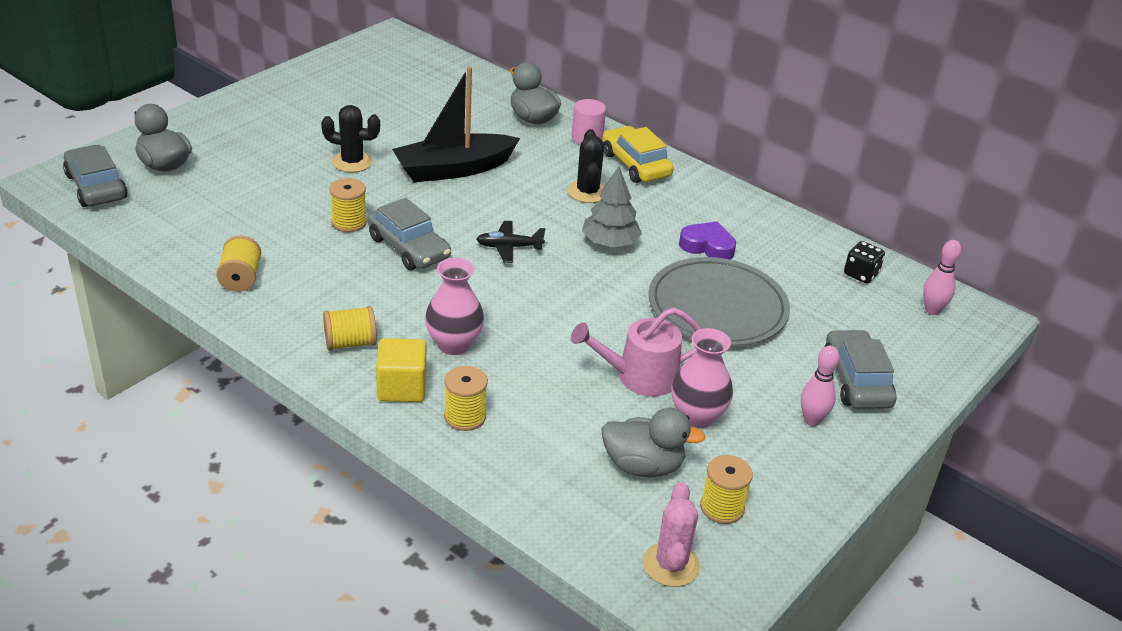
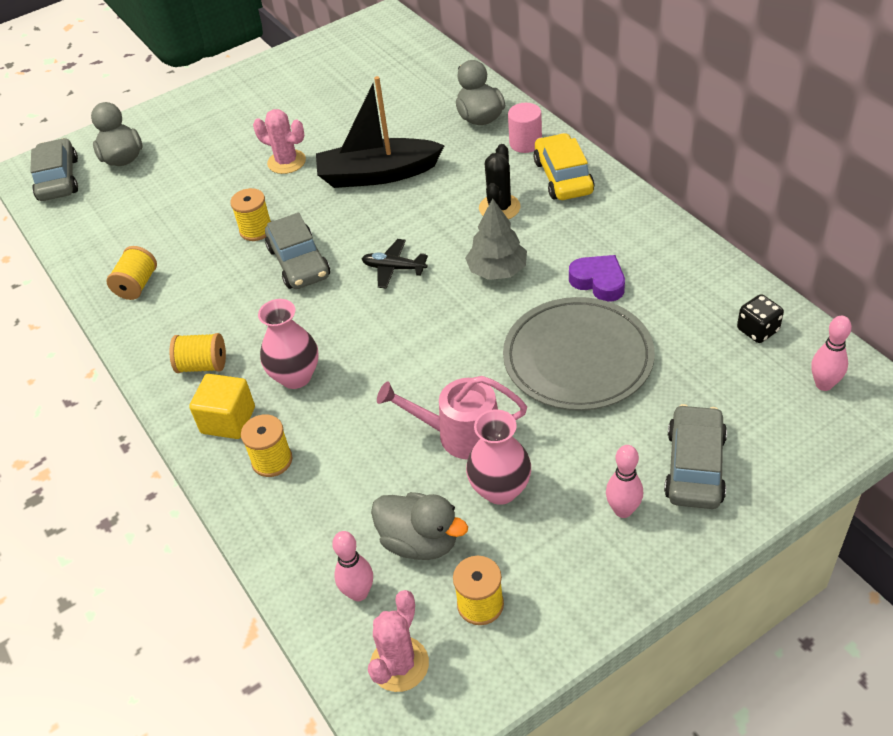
camera: 25 degrees right, 10 degrees up
black cactus [321,105,380,172] -> pink cactus [253,109,306,174]
none -> pink bowling pin [332,531,373,601]

